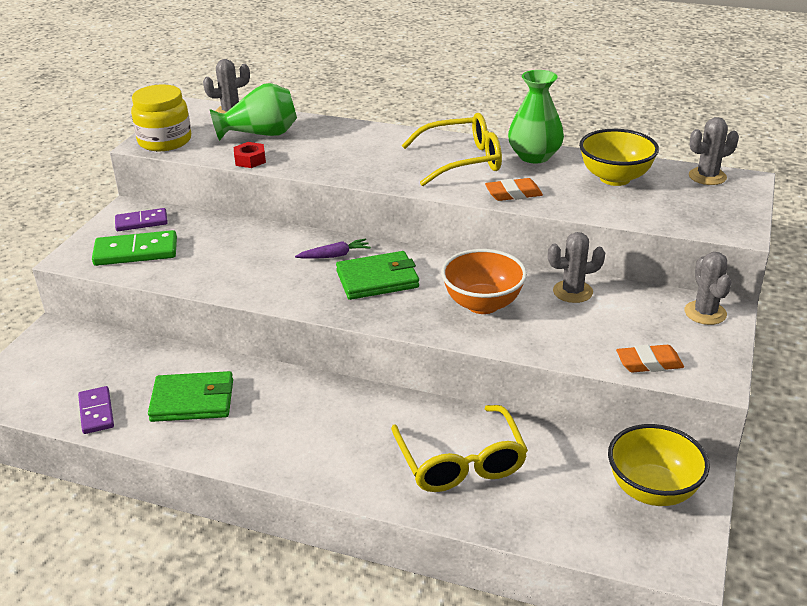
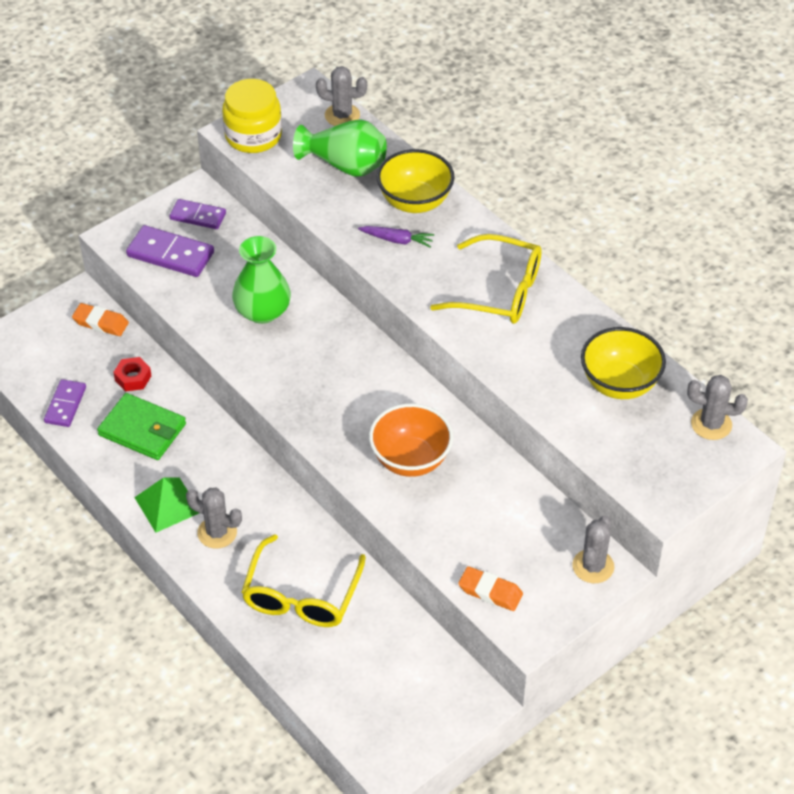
camera: 30 degrees right, 15 degrees up
green domino [92,230,177,266] -> purple domino [126,225,214,277]
red nut [234,142,266,168] -> red nut moved to [113,357,151,391]
purple carrot [295,238,371,259] -> purple carrot moved to [358,226,434,248]
green wallet [336,251,419,300] -> none
orange eraser [485,178,543,201] -> orange eraser moved to [72,303,129,336]
green vase [508,70,564,163] -> green vase moved to [232,236,291,324]
grey cactus [548,232,605,303] -> grey cactus moved to [186,488,242,549]
yellow bowl [608,424,710,506] -> yellow bowl moved to [377,149,455,213]
none -> green pyramid [134,477,199,533]

